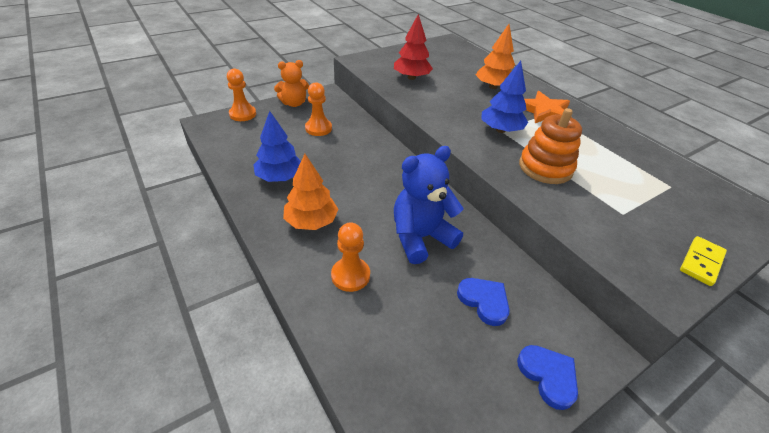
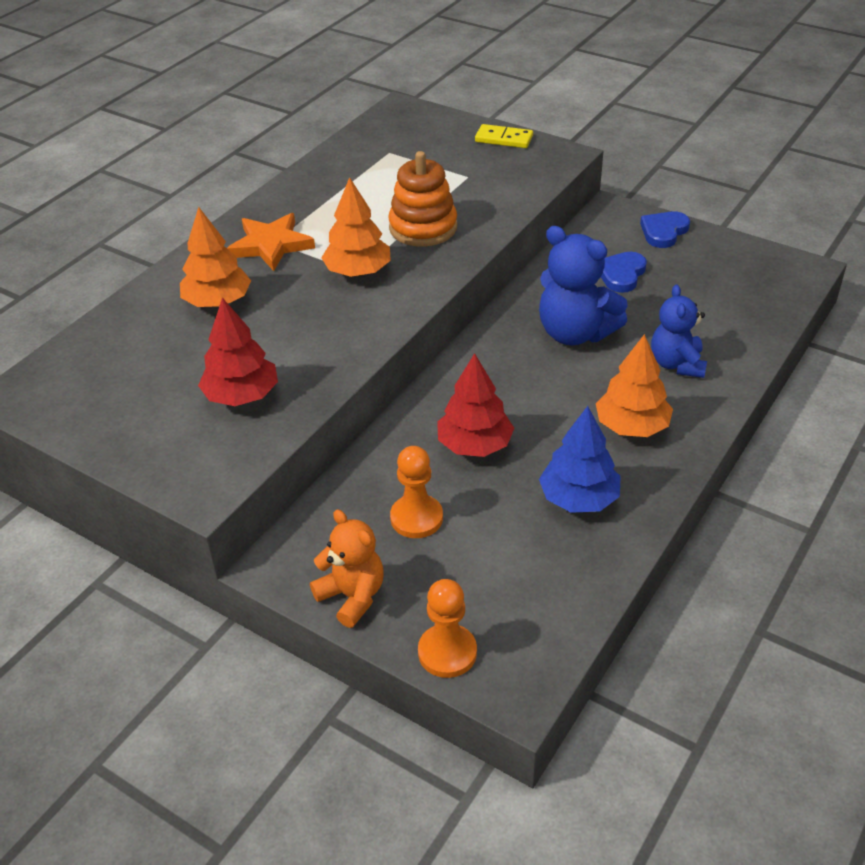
camera: 110 degrees left, 0 degrees up
orange pawn [331,223,370,292] -> blue teddy bear [651,285,707,378]
blue tree [481,61,528,133] -> orange tree [321,177,391,277]
none -> red tree [437,353,514,457]

